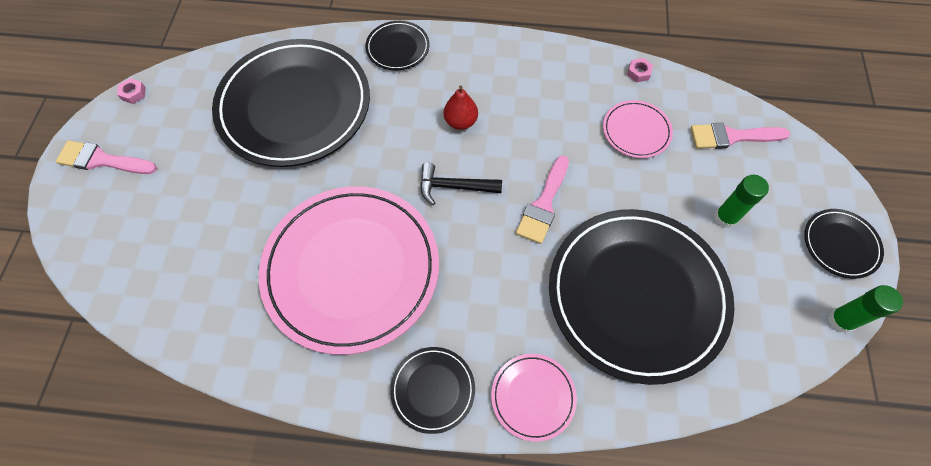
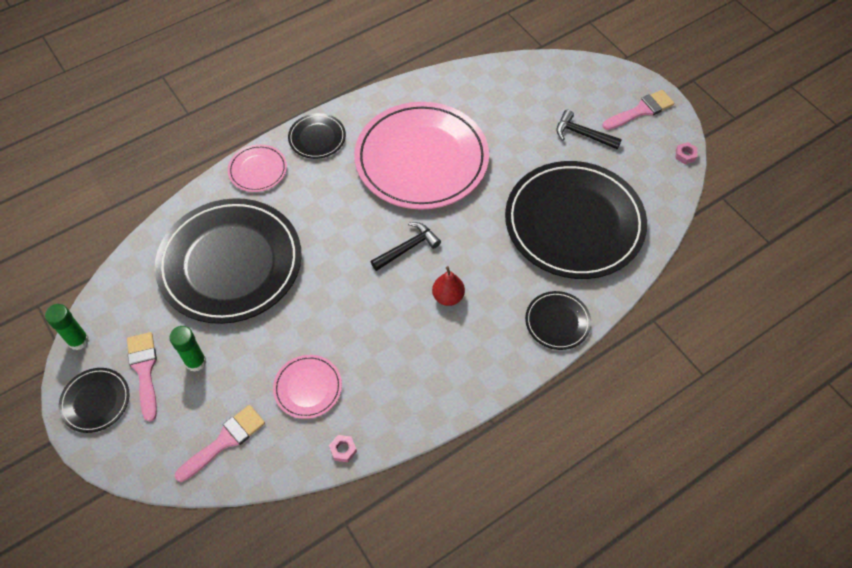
camera: 140 degrees right, 5 degrees down
pink brush [516,155,569,244] -> pink brush moved to [127,332,157,422]
none -> black hammer [557,110,622,149]

